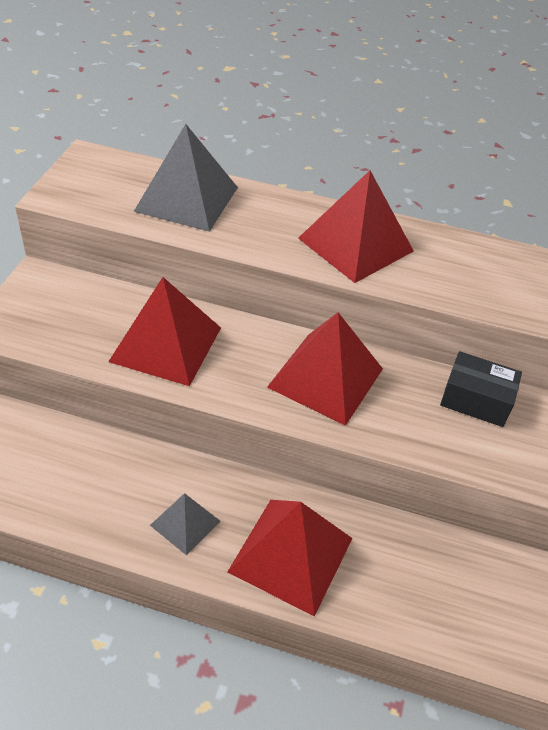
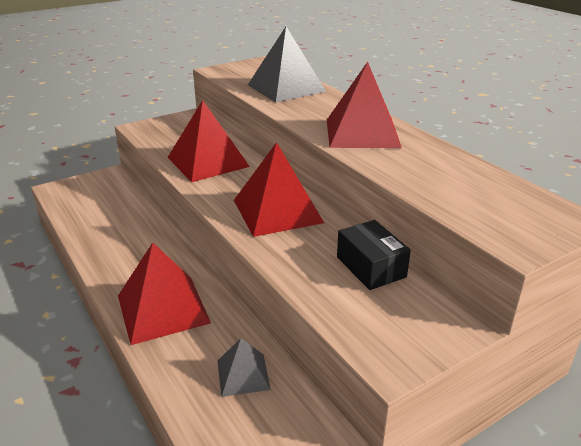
camera: 45 degrees right, 15 degrees down
grey pyramid [150,493,221,555] -> grey pyramid moved to [218,338,271,397]

